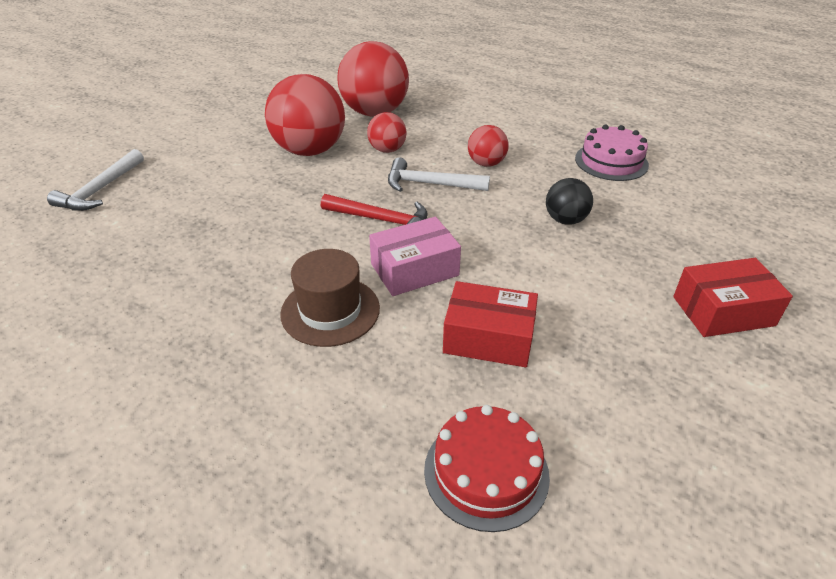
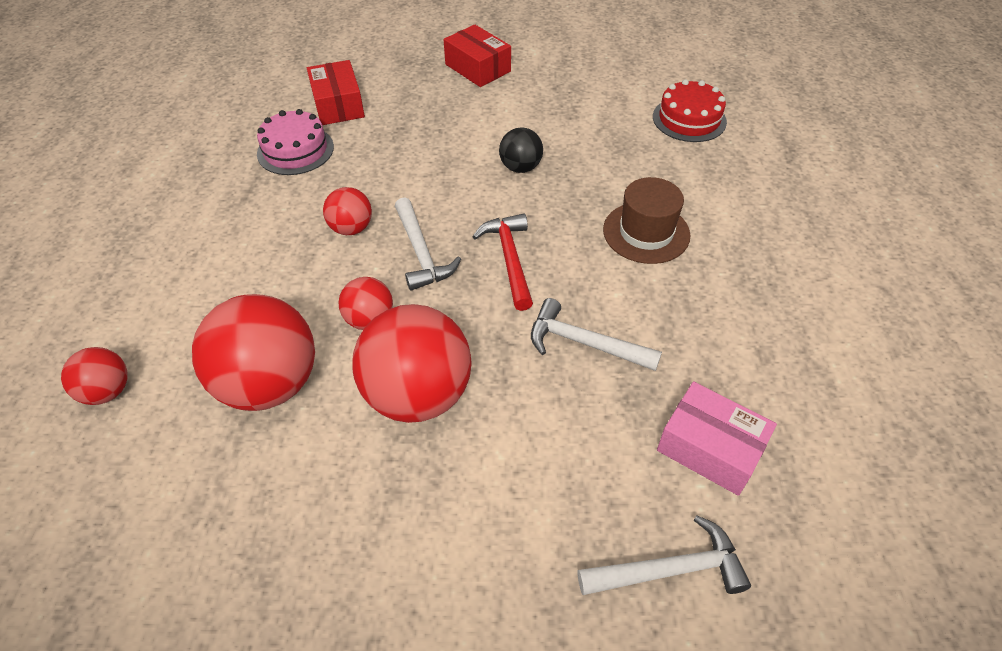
camera: 120 degrees left, 10 degrees up
pink box [369,217,461,296] -> pink box moved to [657,381,777,496]
red box [443,281,538,367] -> red box moved to [307,60,365,125]
black ball [546,178,593,225] -> black ball moved to [499,127,543,173]
none -> red ball [61,347,128,405]
none -> white hammer [531,298,662,371]

